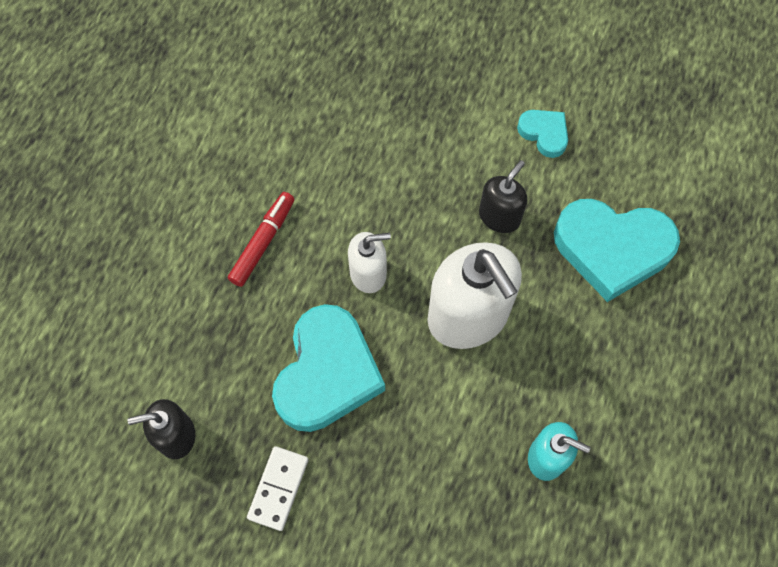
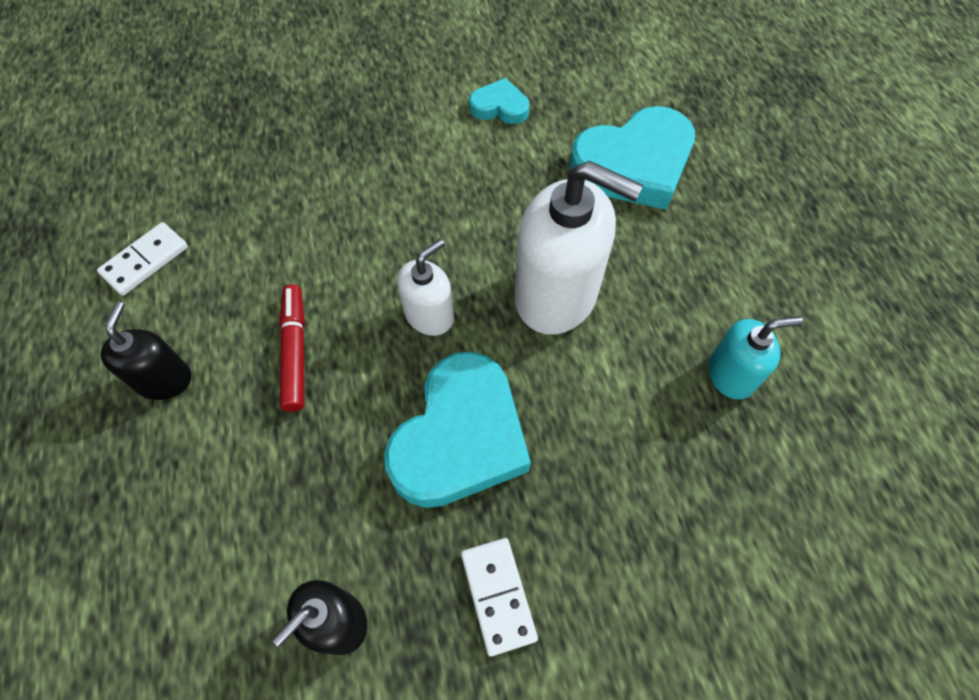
camera: 35 degrees left, 5 degrees down
turquoise heart [272,304,385,432] -> turquoise heart turned 45 degrees clockwise [384,352,531,508]
black soap dispenser [479,160,527,233] -> black soap dispenser moved to [101,302,191,400]
none -> white domino [97,222,188,296]

